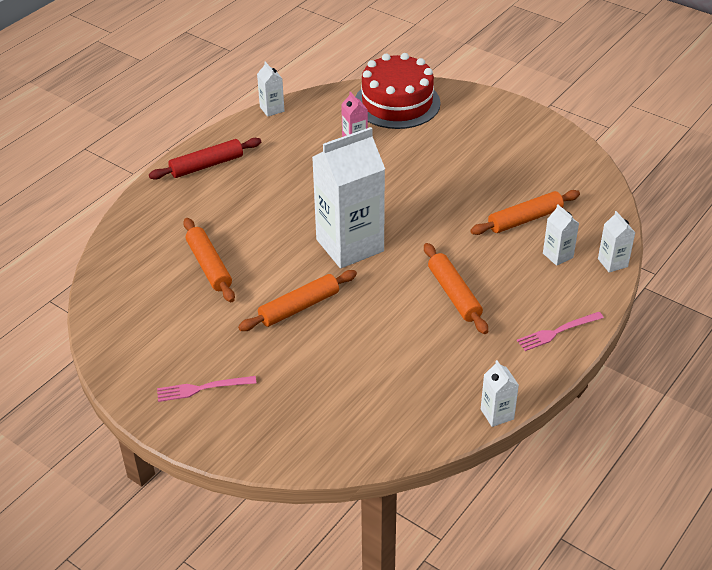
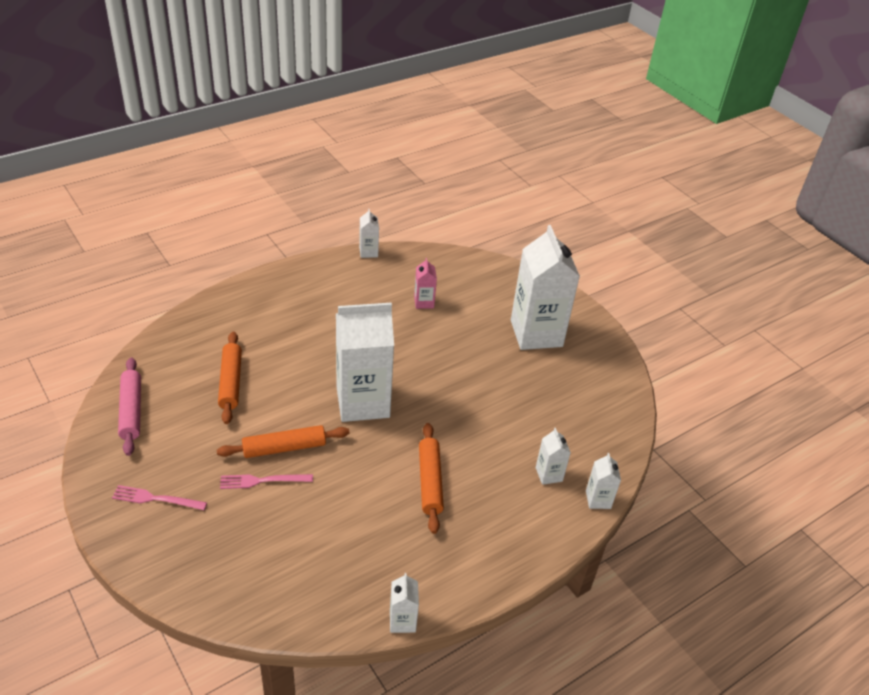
camera: 15 degrees right, 0 degrees up
red rolling pin [149,138,261,180] -> none
red cake [355,53,441,129] -> none
orange rolling pin [470,190,580,235] -> none
pink fork [517,312,604,351] -> pink fork moved to [220,474,313,489]
none -> pink rolling pin [118,357,141,456]
none -> white carton [511,225,580,350]

